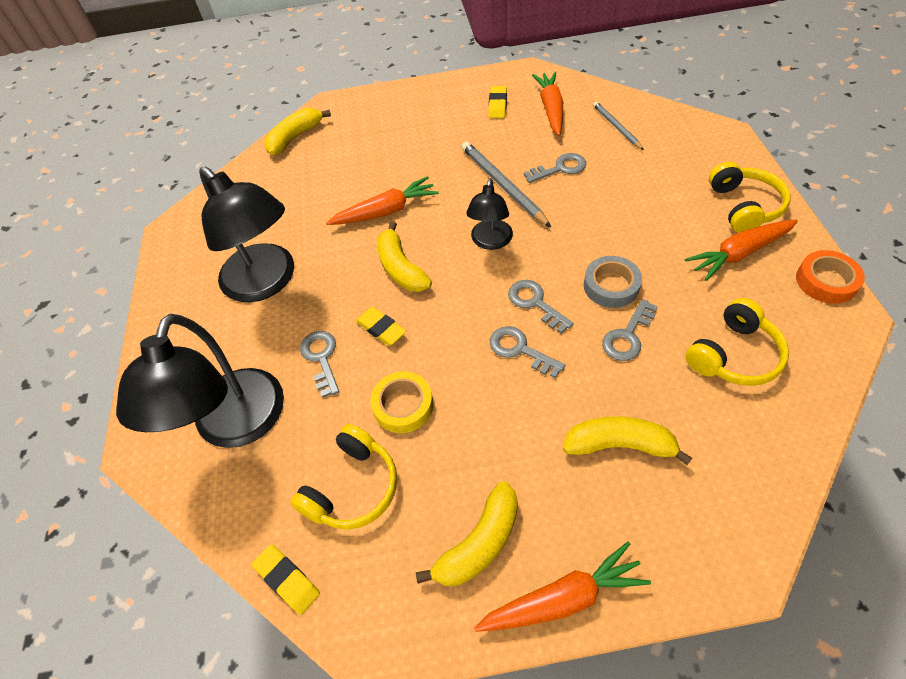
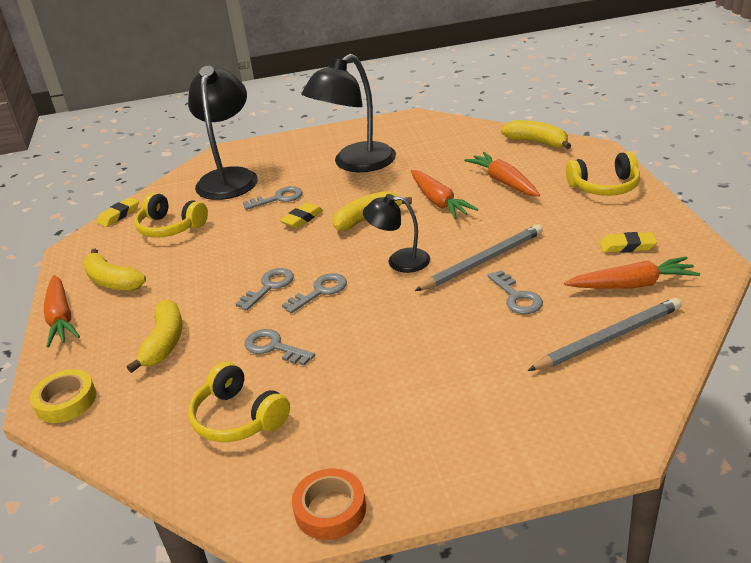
camera: 85 degrees right, 20 degrees down
black lamp [116,314,284,448] -> black lamp turned 90 degrees clockwise [188,66,258,200]
yellow tape [370,371,433,433] -> yellow tape moved to [30,369,96,423]
grey tape [584,256,642,308] -> none
grey pencil [593,101,644,150] -> grey pencil [528,298,681,371], size x1.63
orange carrot [685,220,798,281] -> orange carrot moved to [464,152,540,197]
yellow headphones [709,162,791,233] -> yellow headphones moved to [566,151,640,196]

